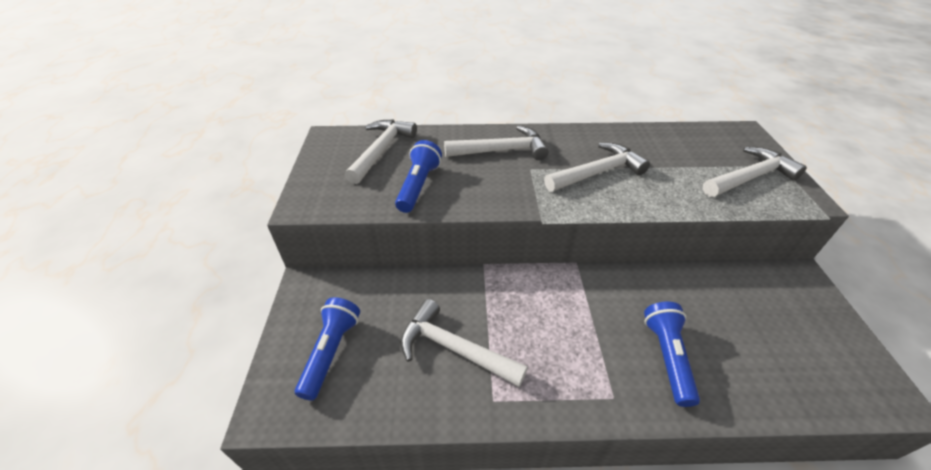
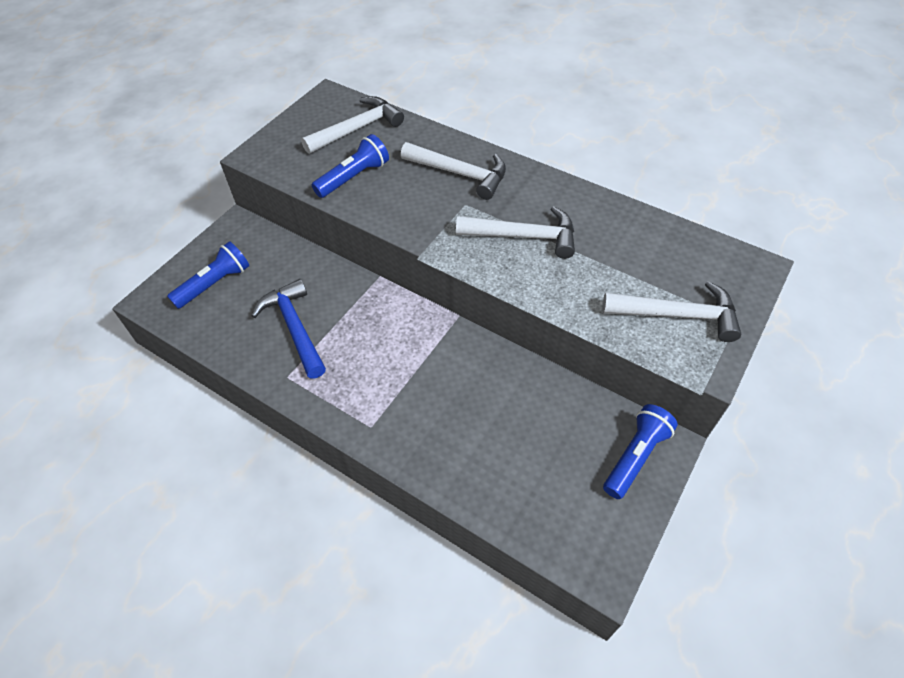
camera: 35 degrees right, 10 degrees up
white hammer [401,299,528,387] -> blue hammer [251,279,326,379]
blue flashlight [644,302,700,407] -> blue flashlight moved to [603,404,678,499]

